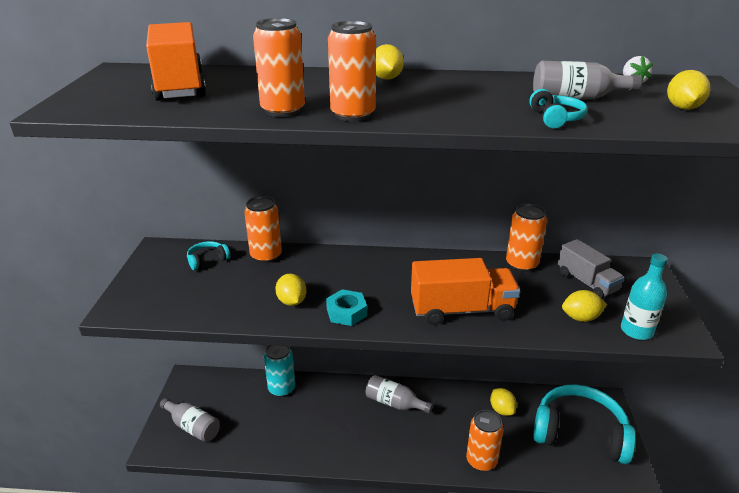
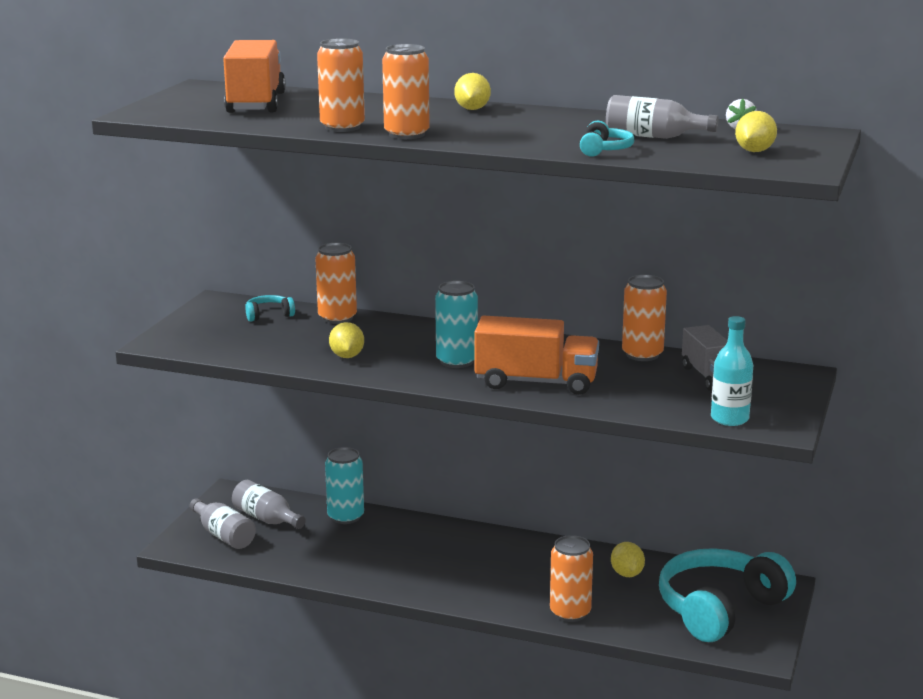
camera: 15 degrees right, 10 degrees down
turquoise nut [326,289,367,326] -> none
grey bottle [365,375,433,414] -> grey bottle moved to [232,480,306,529]
turquoise headphones [533,384,636,464] -> turquoise headphones turned 75 degrees counterclockwise [659,548,796,642]
yellow lemon [562,290,607,322] -> none
none -> turquoise can [435,281,478,368]

